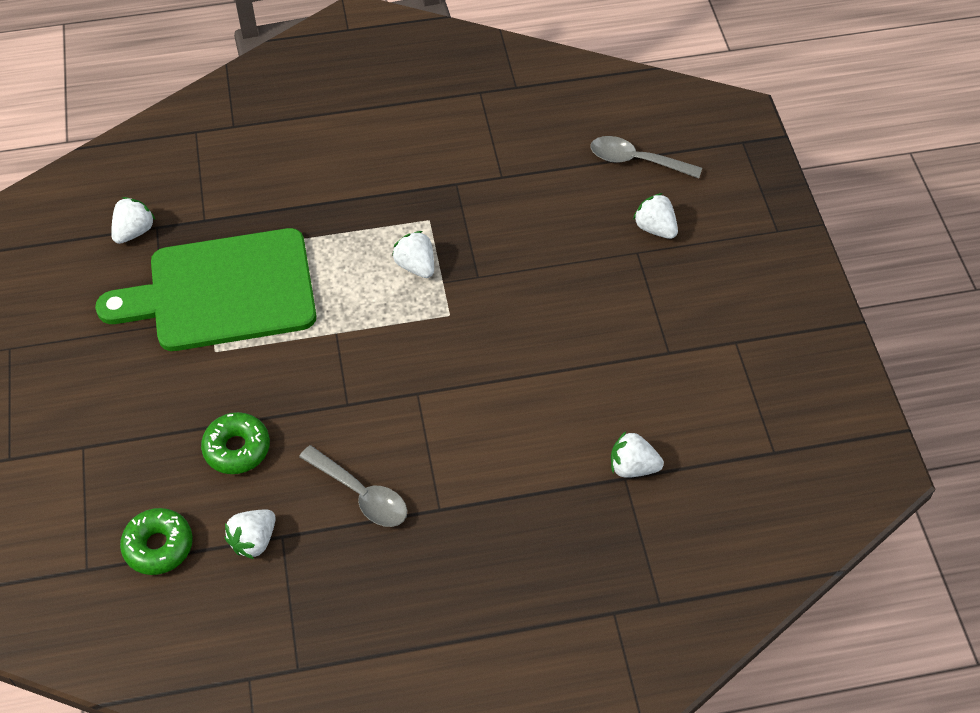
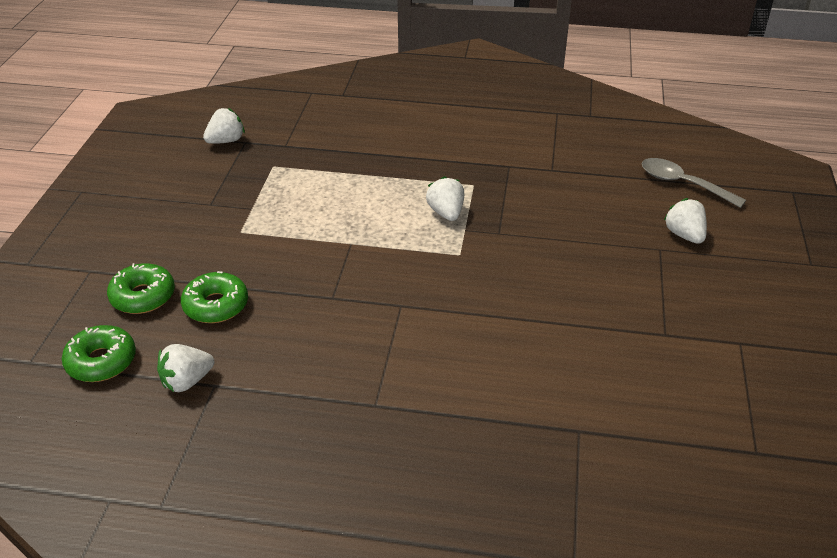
camera: 20 degrees right, 15 degrees down
green cutting board [95,228,316,351] -> none
grey spoon [299,445,407,527] -> none
white strawberry [611,431,664,478] -> none
none -> green donut [107,263,175,314]

